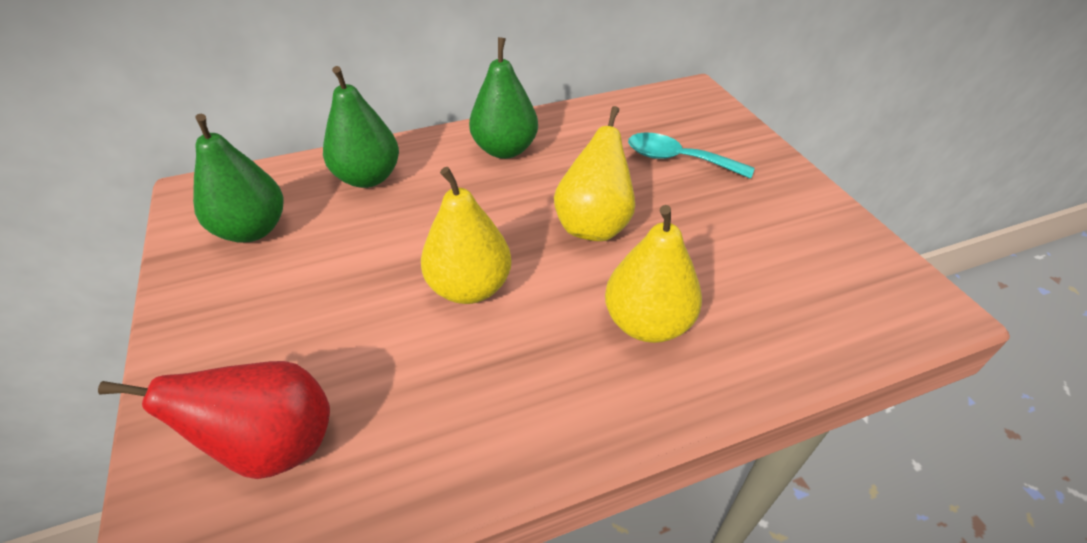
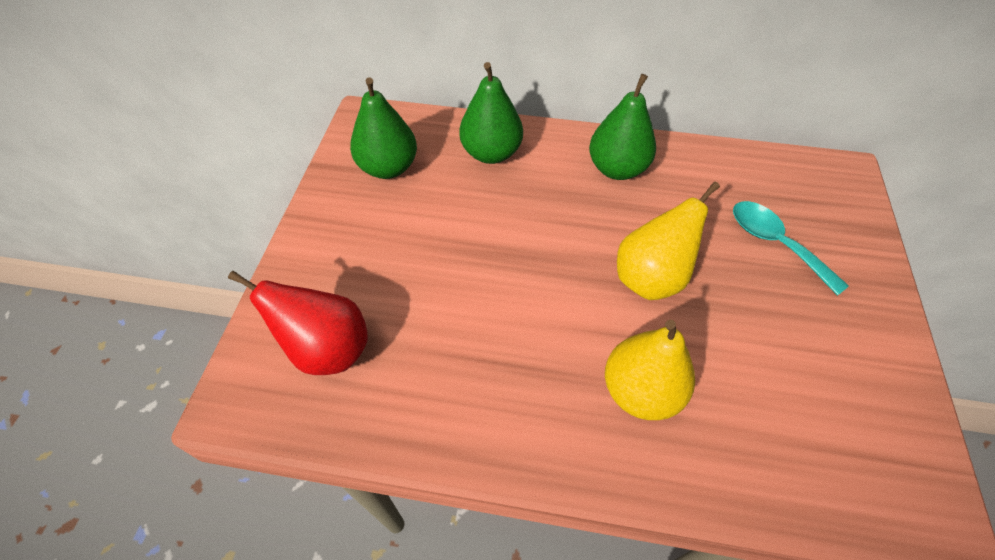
camera: 30 degrees right, 10 degrees up
yellow pear [421,167,512,304] -> none

